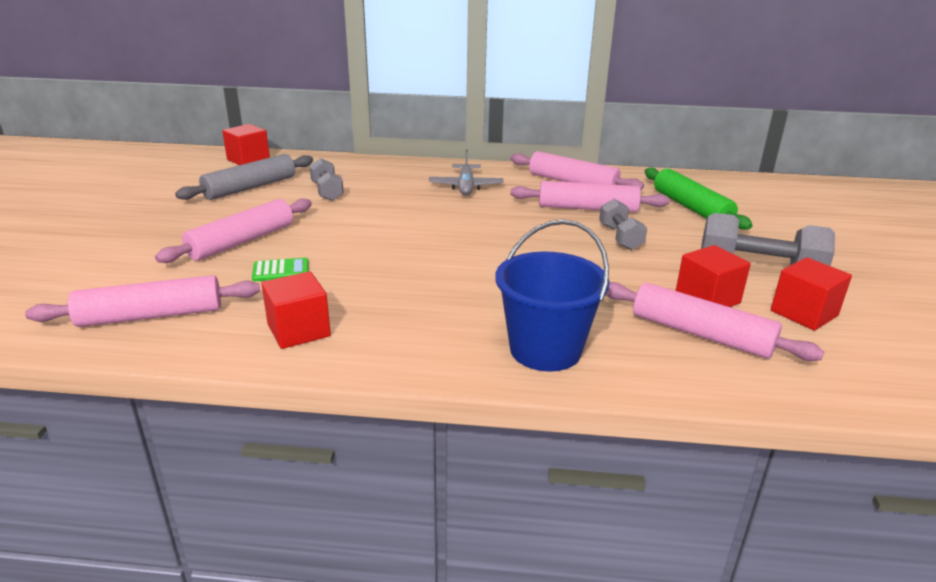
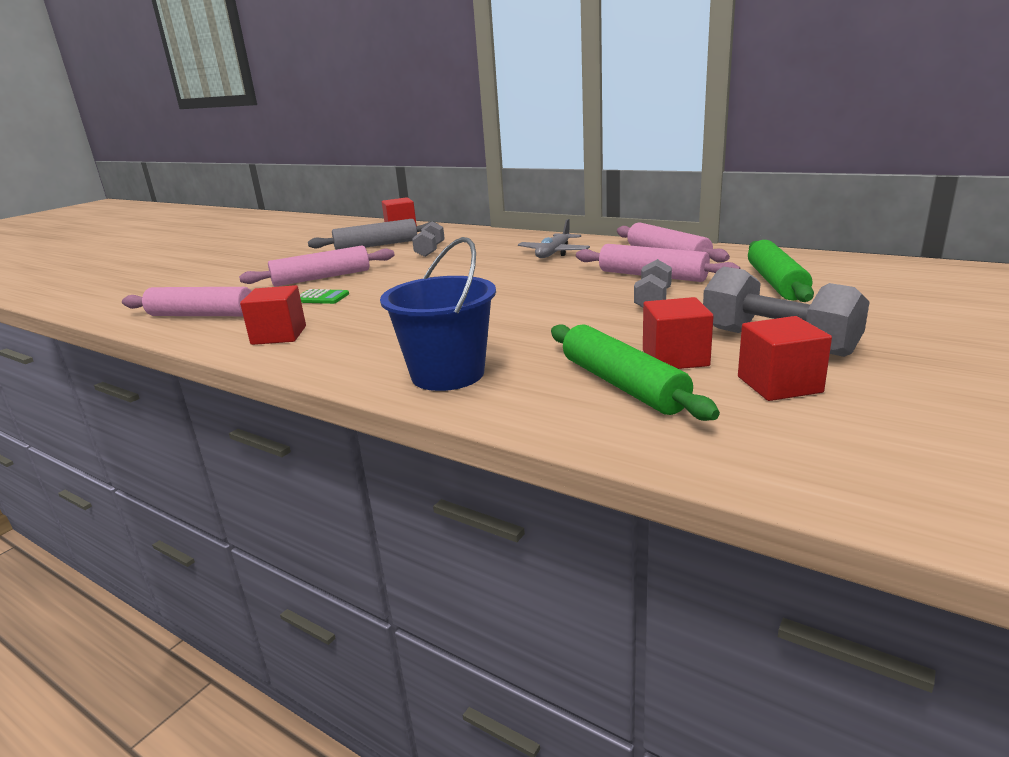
camera: 30 degrees right, 5 degrees down
pink rolling pin [606,282,824,361] -> green rolling pin [551,324,720,421]

